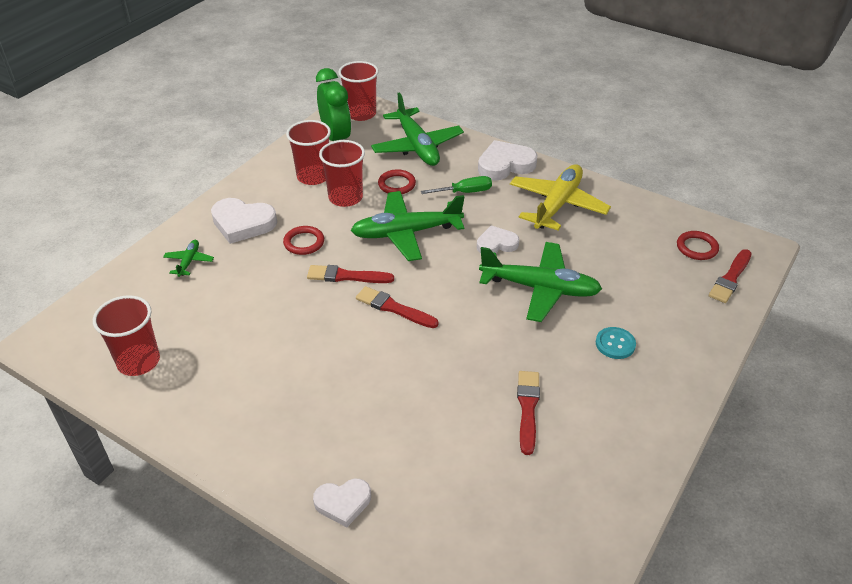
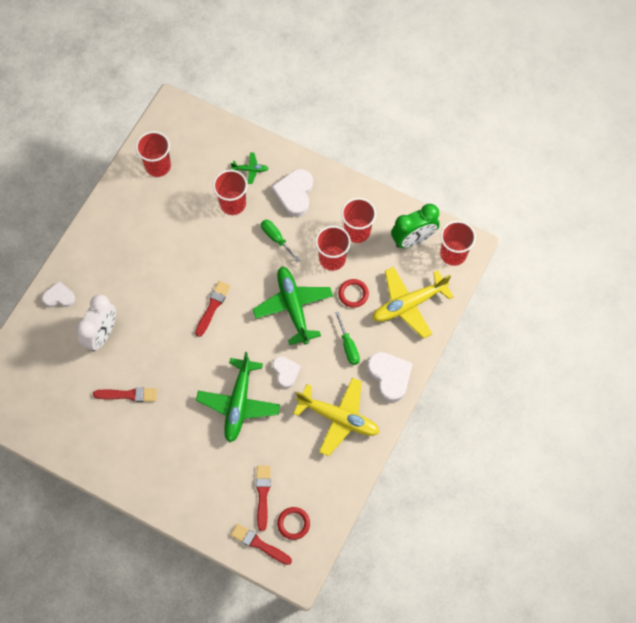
camera: 85 degrees right, 25 degrees up
red ring [283,226,324,255] -> green screwdriver [261,220,300,262]
red brush [307,265,394,283] -> red brush moved to [256,466,271,531]
white heart [313,479,371,527] -> white heart turned 105 degrees clockwise [42,281,75,308]
green plane [371,92,464,166] -> yellow plane [372,267,454,339]
turquoise button [596,327,636,359] -> none
none -> white clock [76,294,116,351]
none -> red cup [213,170,248,215]

